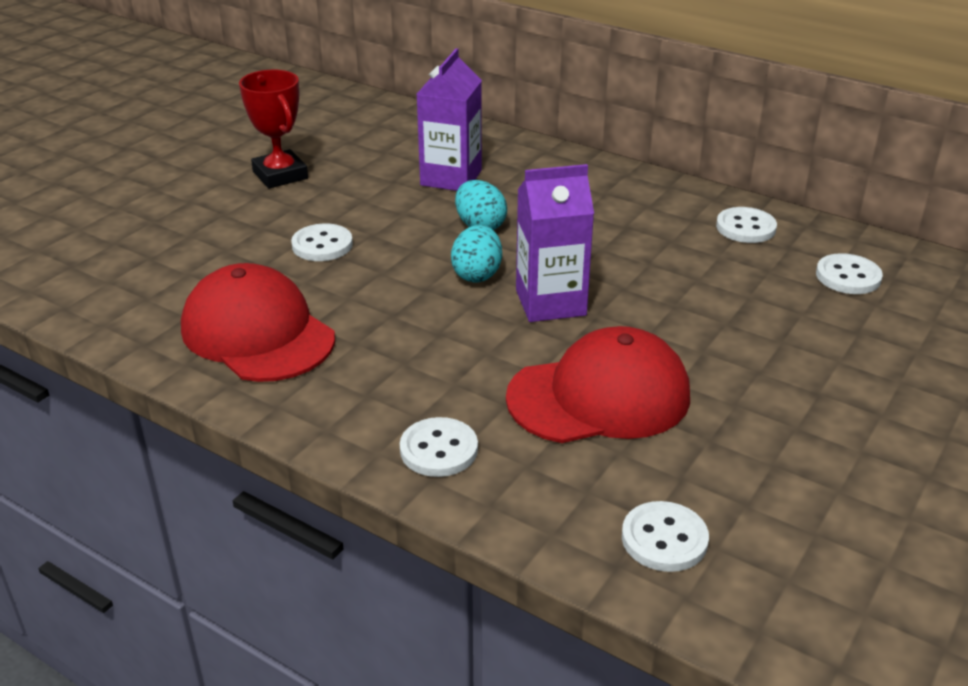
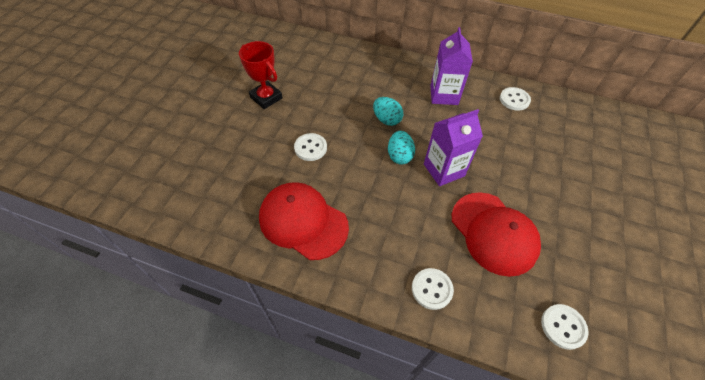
camera: 15 degrees left, 20 degrees up
purple carton [417,48,482,191] -> purple carton moved to [430,27,473,105]
red cap [506,326,690,443] -> red cap turned 90 degrees clockwise [452,192,541,277]
white button [816,253,883,294] -> none

